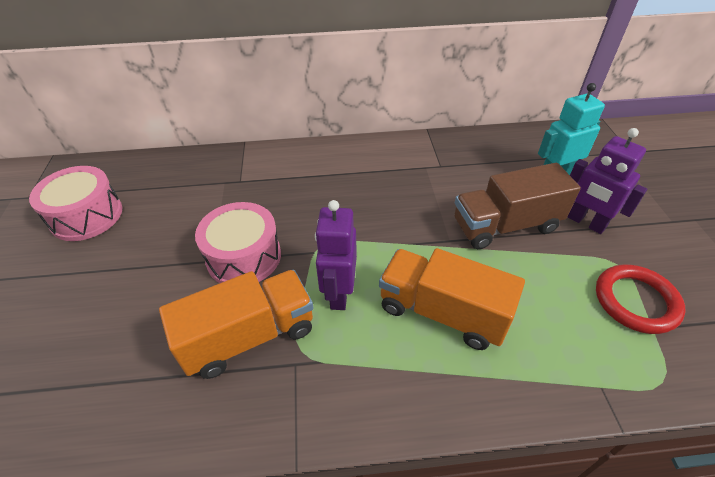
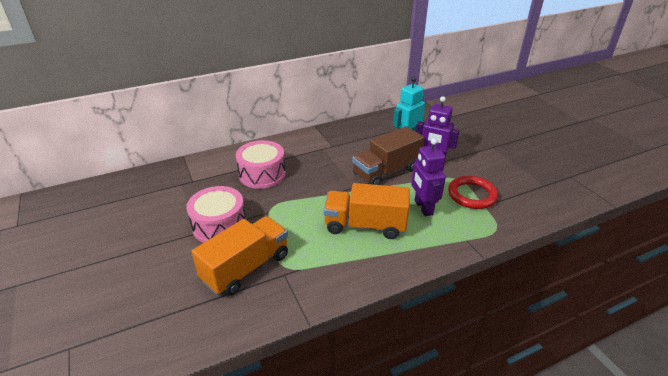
camera: 20 degrees left, 10 degrees down
pink drum [29,166,122,241] -> pink drum moved to [236,140,286,189]
purple robot [315,200,357,310] -> purple robot moved to [411,138,446,216]

